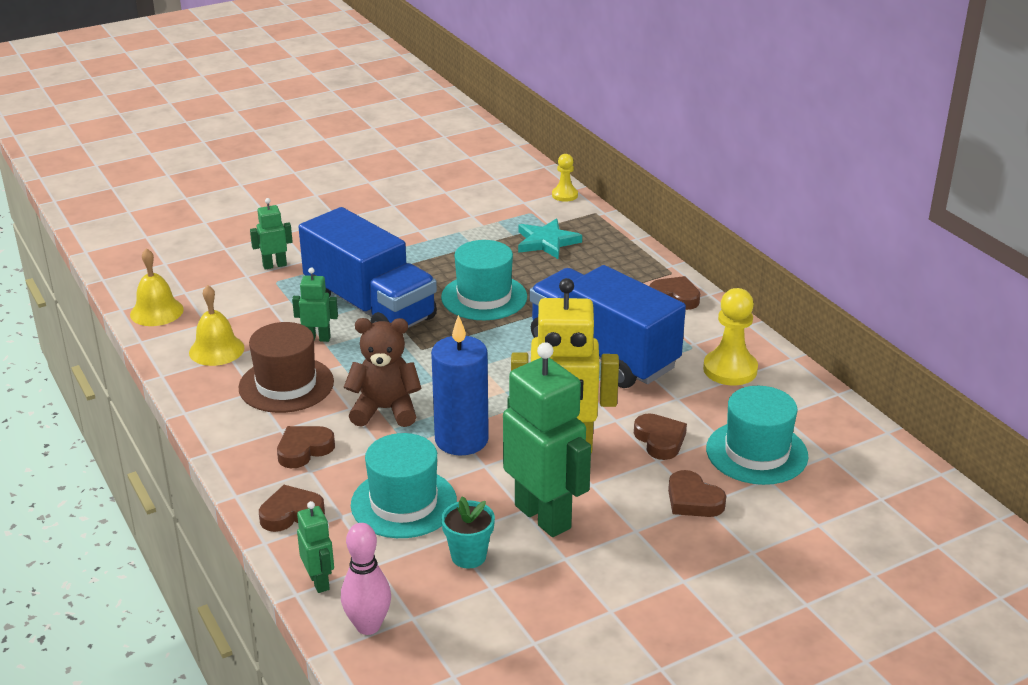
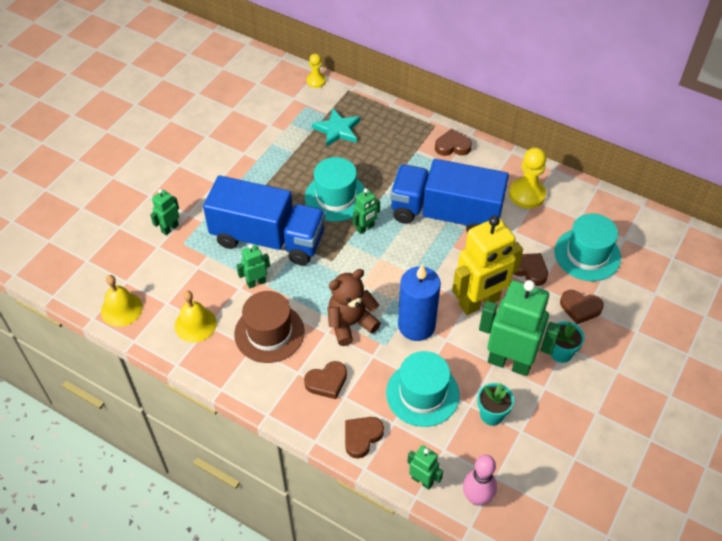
camera: 30 degrees left, 20 degrees up
brown heart [277,426,335,468] -> brown heart turned 135 degrees counterclockwise [304,361,347,399]
none -> green robot [353,188,380,234]
none -> turquoise flower pot [551,321,585,363]

